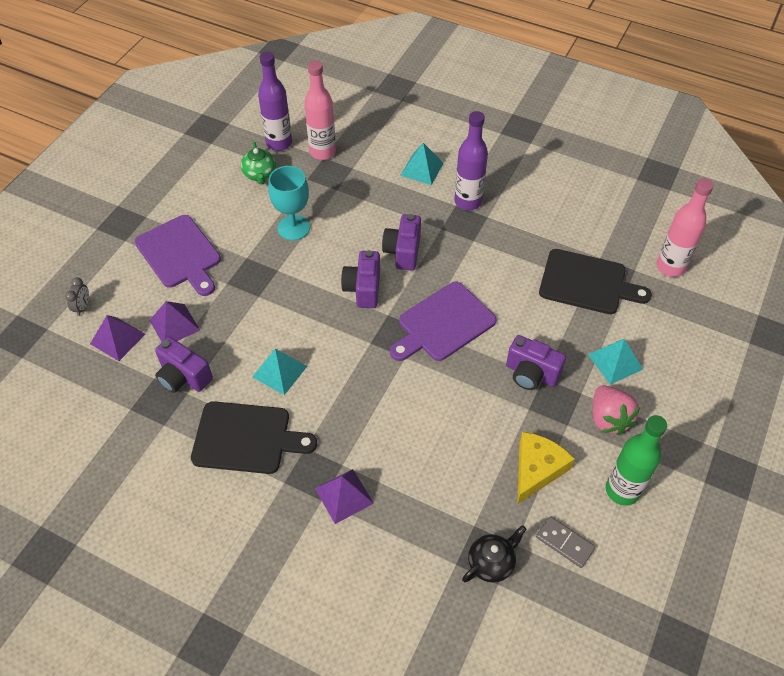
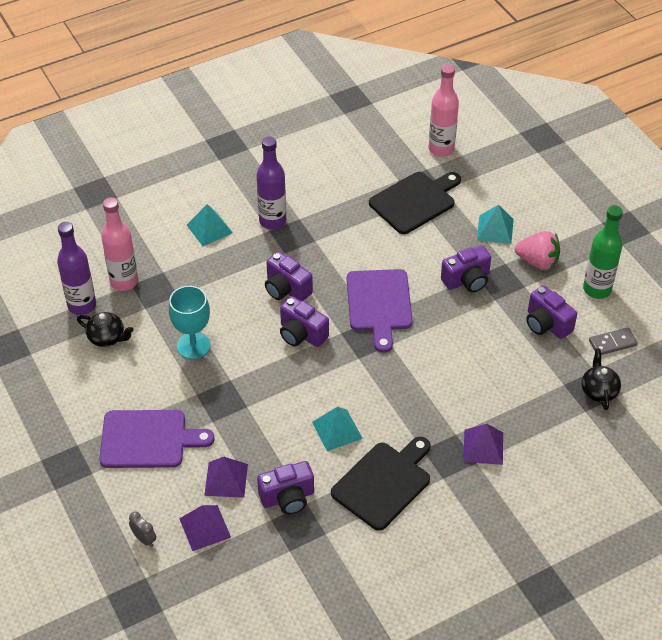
camera: 55 degrees left, 5 degrees down
green teapot [241,142,276,185] -> black teapot [77,312,134,347]
yellow cheese [517,432,575,504] -> purple camera [526,285,577,339]

